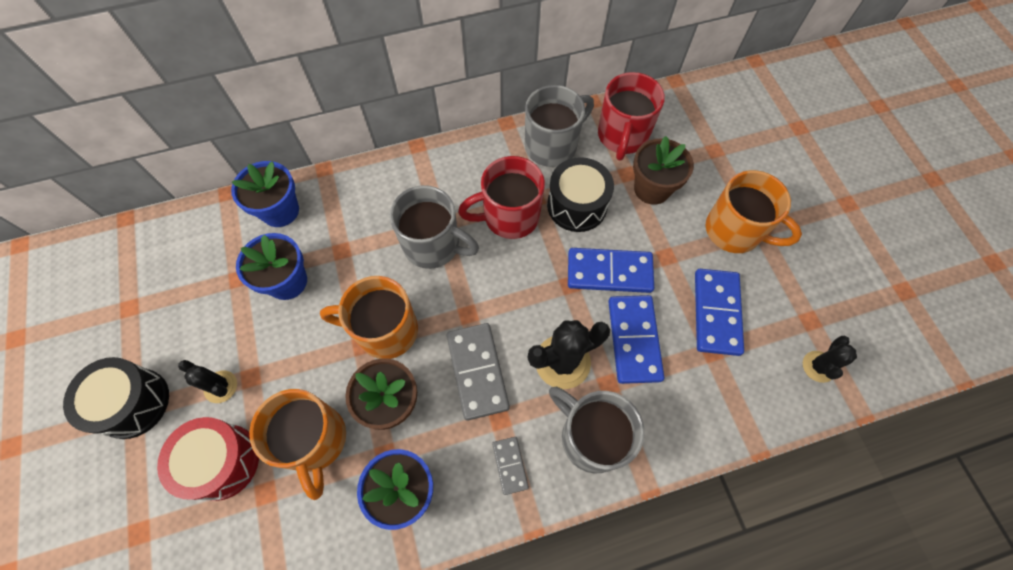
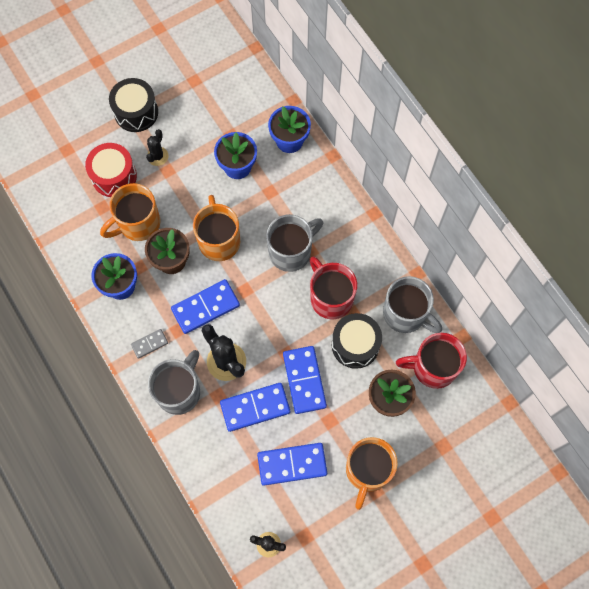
camera: 75 degrees right, 5 degrees up
grey mug [390,185,479,269] -> grey mug turned 135 degrees counterclockwise [266,214,323,272]
grey domino [447,323,510,421] -> blue domino [171,279,240,334]

